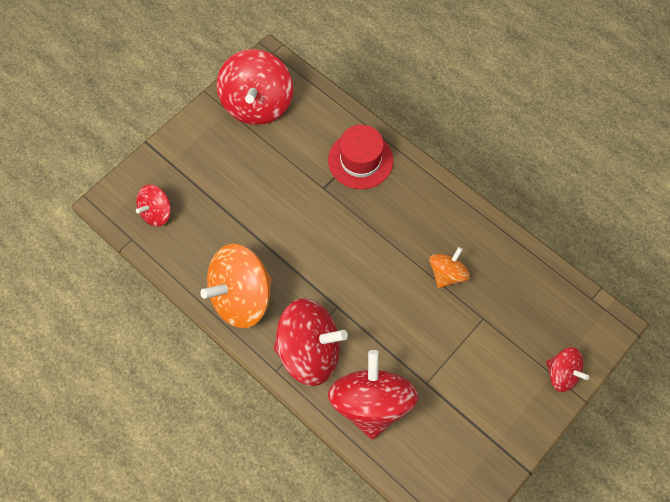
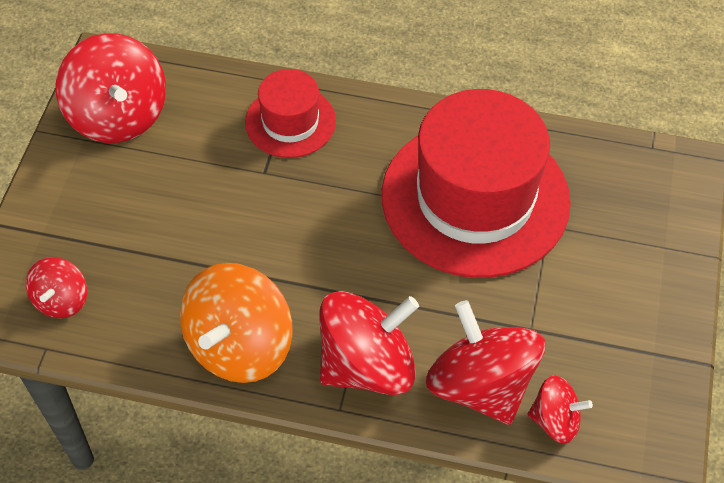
camera: 30 degrees left, 10 degrees down
orange spinning top [429,247,470,288] -> red hat [382,89,571,278]
red spinning top [546,347,589,392] -> red spinning top moved to [528,375,593,444]

